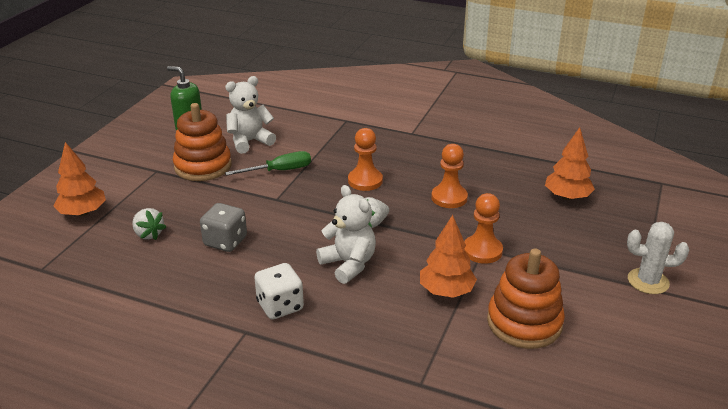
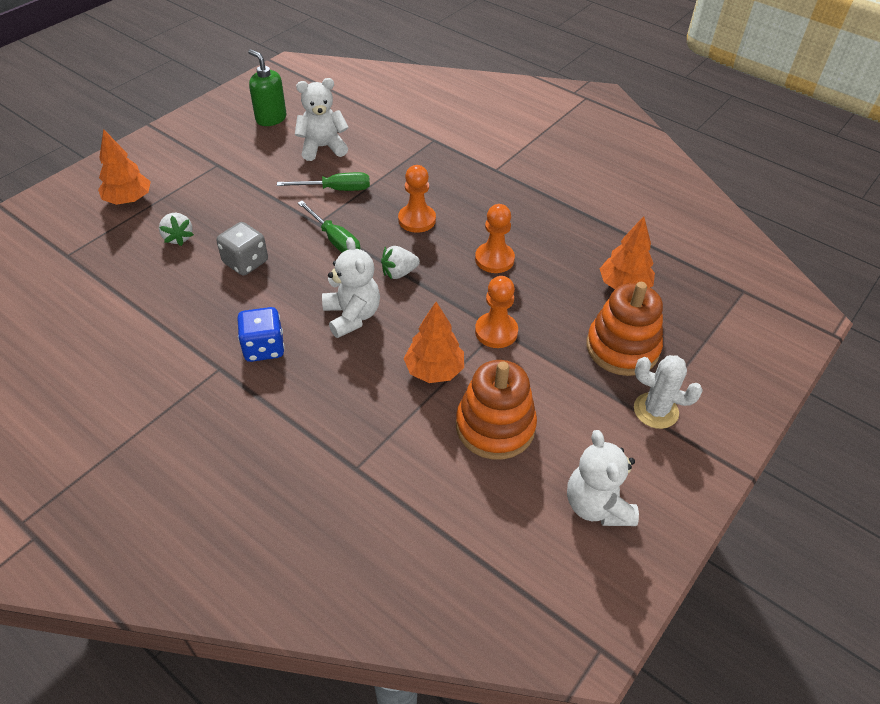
camera: 15 degrees right, 15 degrees up
orange stacking toy [173,103,232,181] -> orange stacking toy moved to [586,282,663,376]
white dice [254,263,304,319] -> blue dice [237,307,285,362]
none -> green screwdriver [298,201,360,253]
none -> white teddy bear [567,430,639,526]

